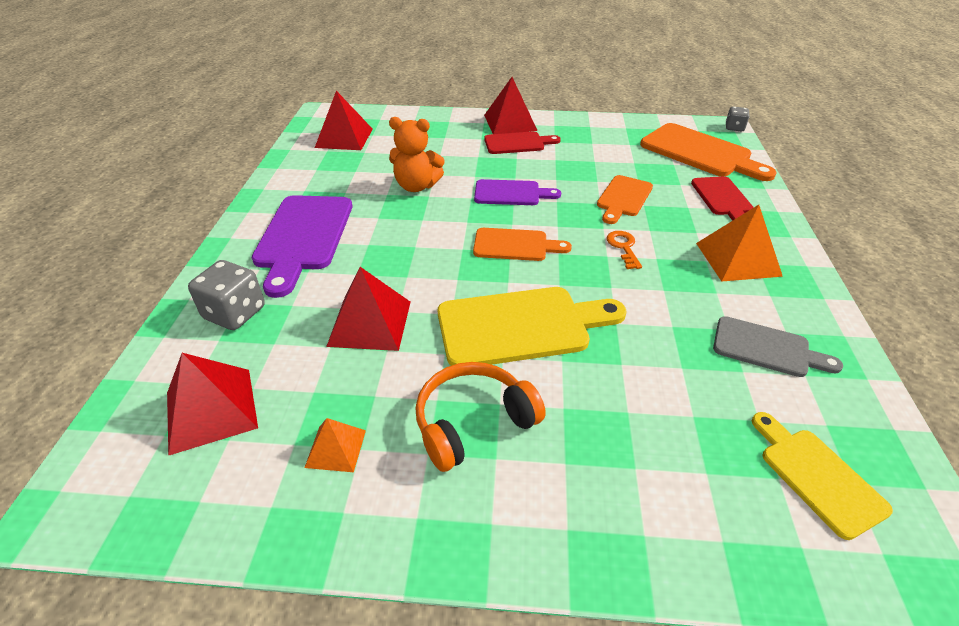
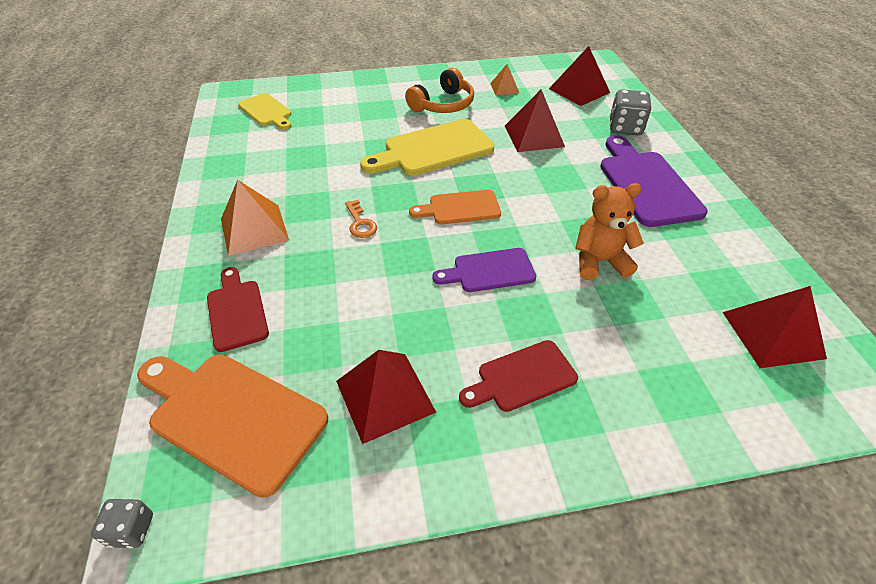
camera: 165 degrees right, 5 degrees up
red pyramid [484,77,538,134] -> red pyramid moved to [336,350,436,444]
orange cutting board [597,175,653,224] -> none
grey cutting board [713,316,843,377] -> none

